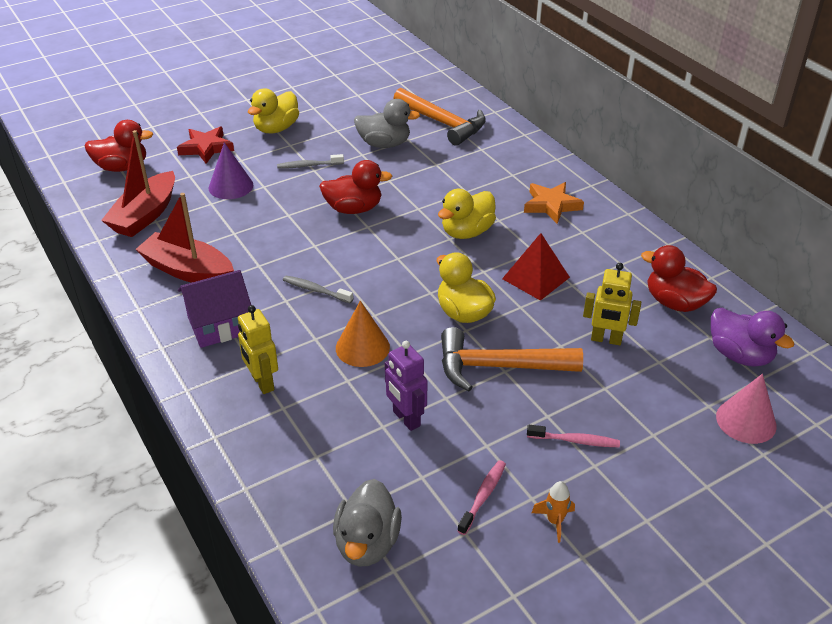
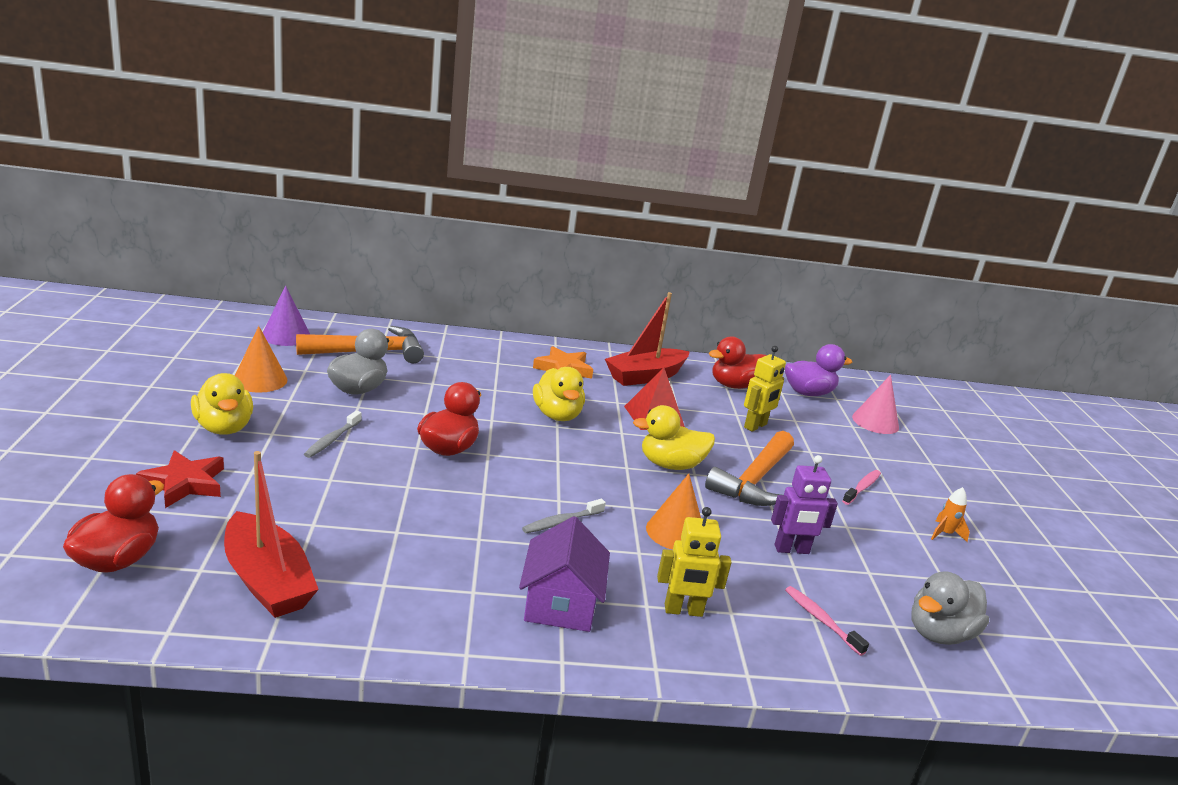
camera: 65 degrees left, 15 degrees down
red boat [135,193,234,283] -> red boat moved to [605,292,690,386]
purple cone [209,142,253,199] -> purple cone moved to [263,285,310,346]
grey duck [333,479,402,566] -> grey duck turned 105 degrees clockwise [911,571,989,645]
pink toothbrush [457,460,506,535] -> pink toothbrush moved to [785,586,869,656]
none -> orange cone [235,326,287,393]

